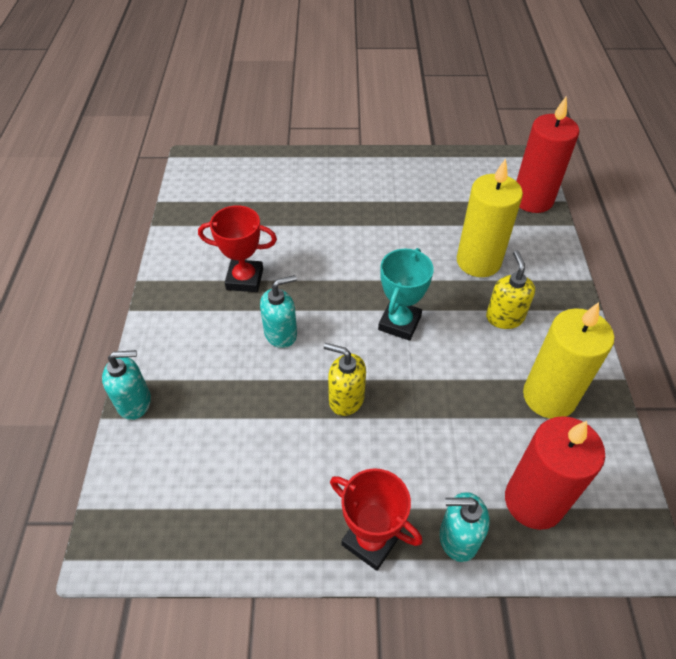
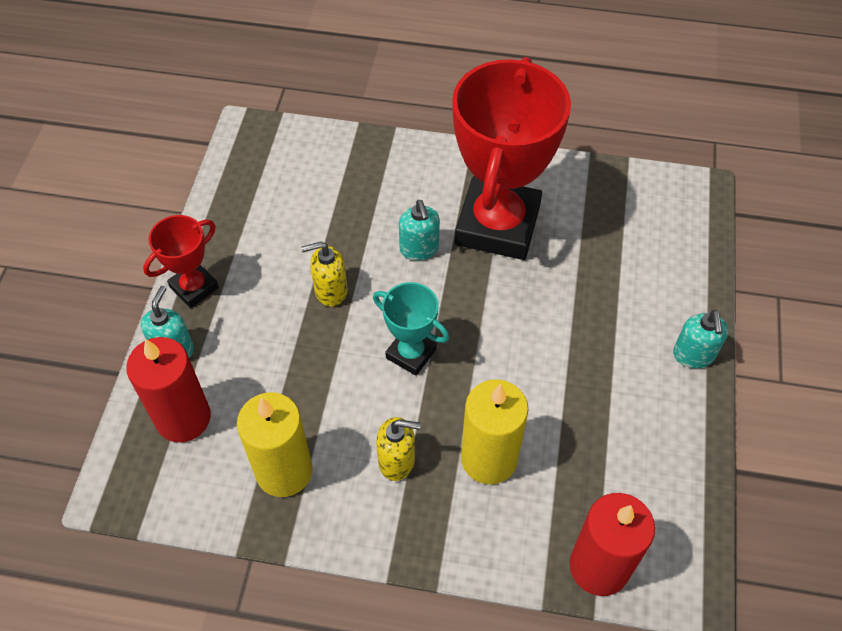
camera: 100 degrees right, 5 degrees up
turquoise soap dispenser [102,350,151,420] -> turquoise soap dispenser moved to [673,310,728,368]
red trophy [198,205,277,292] -> red trophy [452,57,571,260], size x2.10
yellow soap dispenser [324,343,366,416] -> yellow soap dispenser turned 135 degrees counterclockwise [301,242,348,307]

